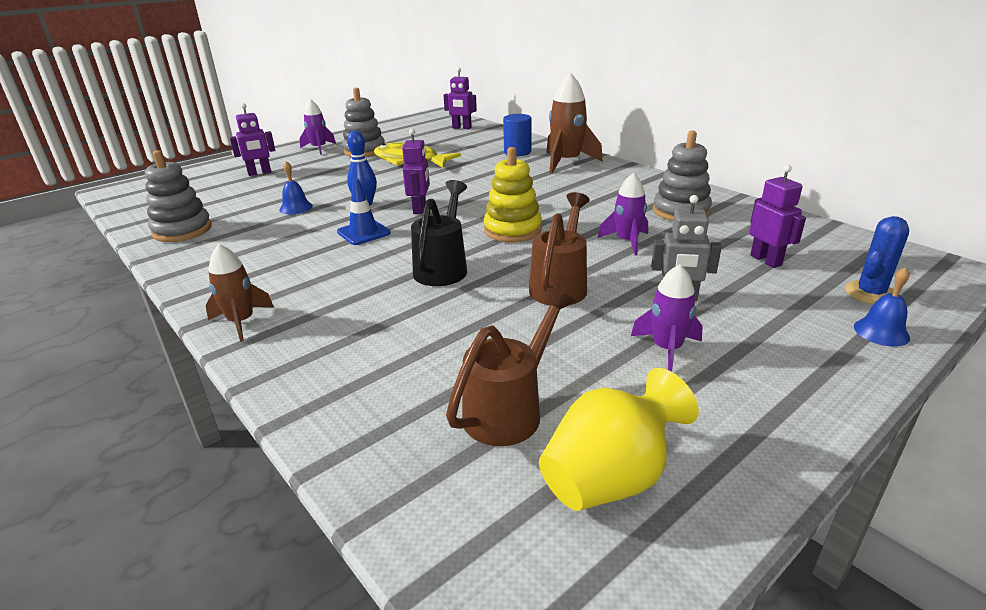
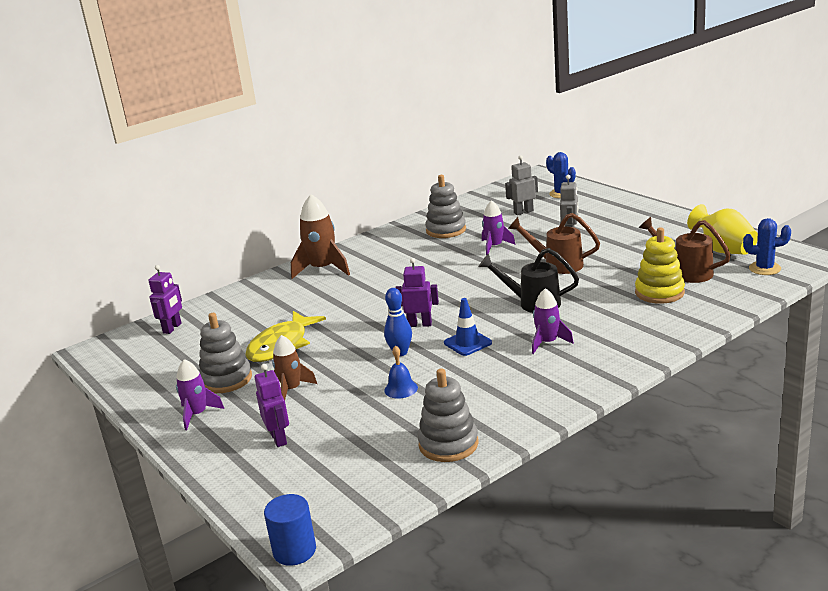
camera: 85 degrees left, 5 degrees down
brown rocket [205,244,274,342] -> brown rocket moved to [272,335,317,400]
yellow stacking toy [484,147,542,242] -> yellow stacking toy moved to [635,227,685,304]
blue cylinder [503,114,532,156] -> blue cylinder moved to [264,494,316,566]
purple rocket [631,264,703,372] -> purple rocket moved to [532,288,574,354]
purple robot [749,165,806,268] -> grey robot [505,155,538,215]
blue bell [854,267,910,347] -> none
none -> blue cactus [743,218,791,275]

